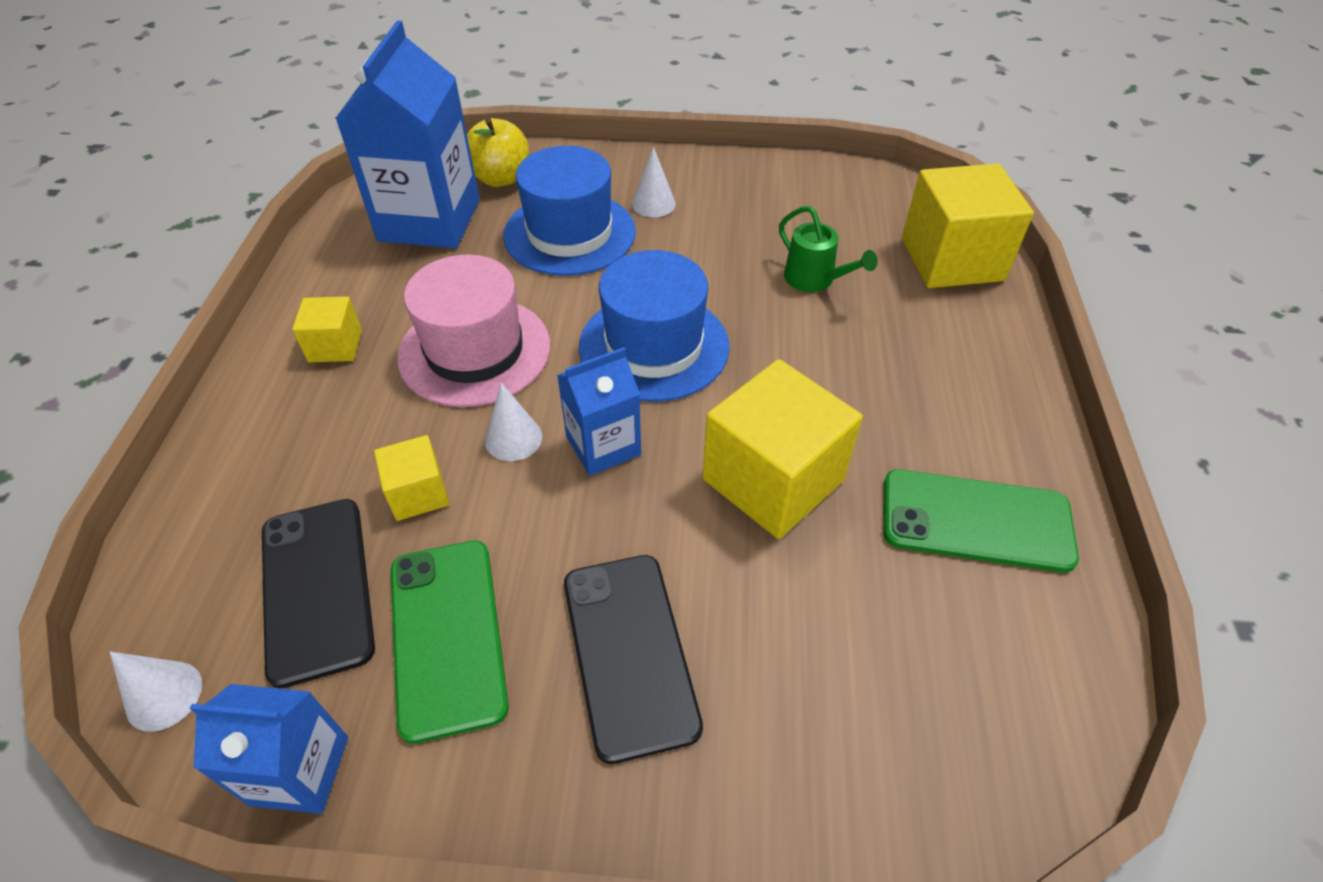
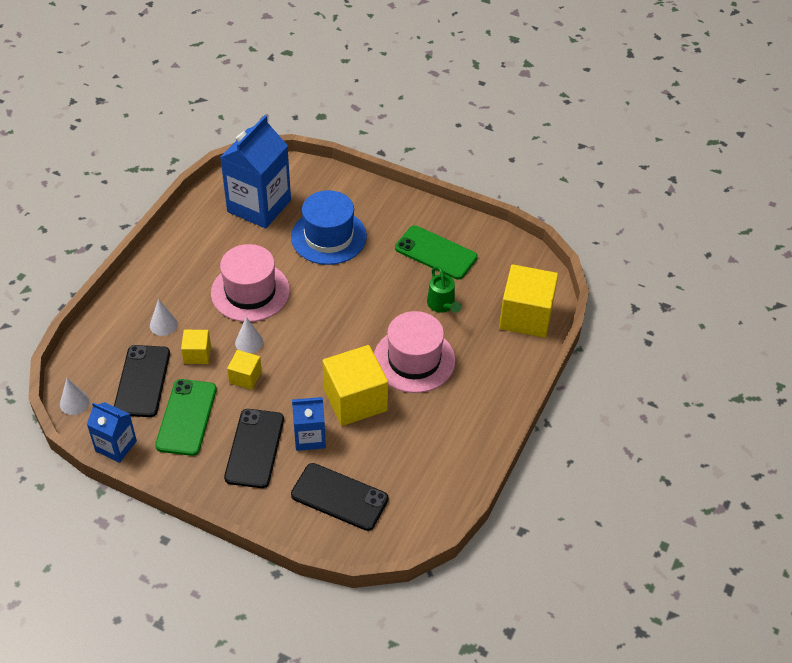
camera: 20 degrees right, 0 degrees up
yellow cube [292,296,362,362] -> yellow cube moved to [227,350,262,390]
yellow apple [467,118,529,187] -> none
blue carton [557,347,641,476] -> blue carton moved to [292,397,326,451]
blue hat [579,250,730,402] -> none
white cone [632,147,676,217] -> white cone moved to [150,299,178,336]
green phone [884,469,1079,573] -> green phone moved to [395,226,478,279]
none -> black phone [291,463,389,531]
none -> pink hat [374,311,455,393]

